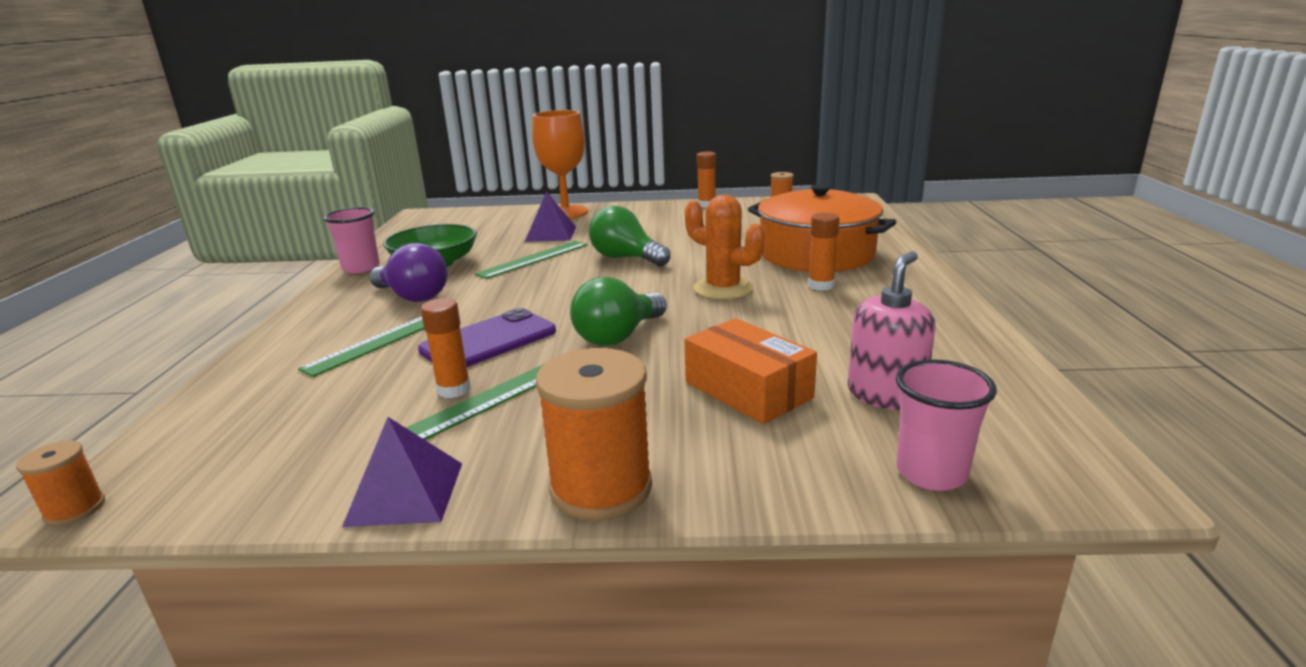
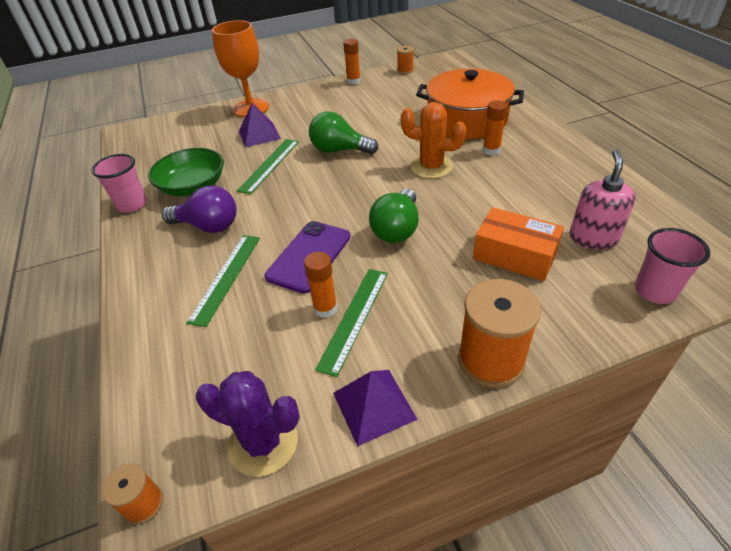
camera: 20 degrees left, 20 degrees up
none -> purple cactus [196,371,300,477]

